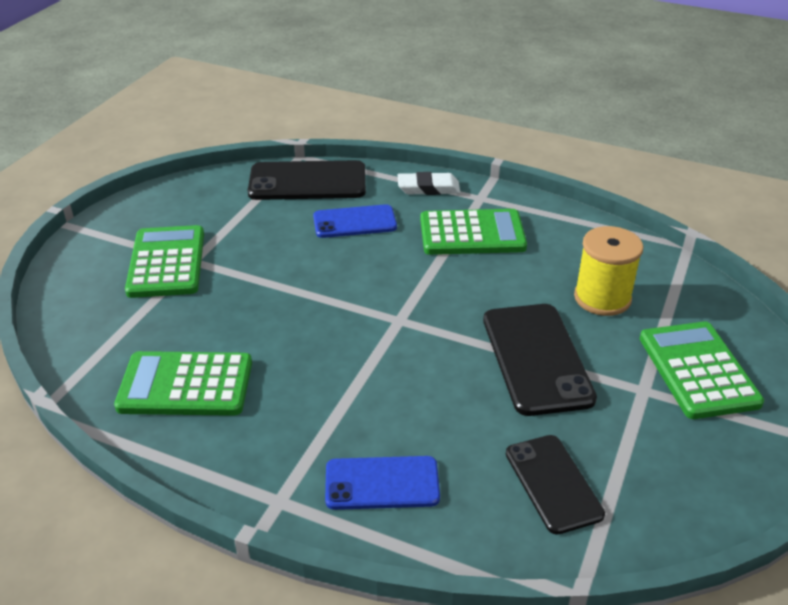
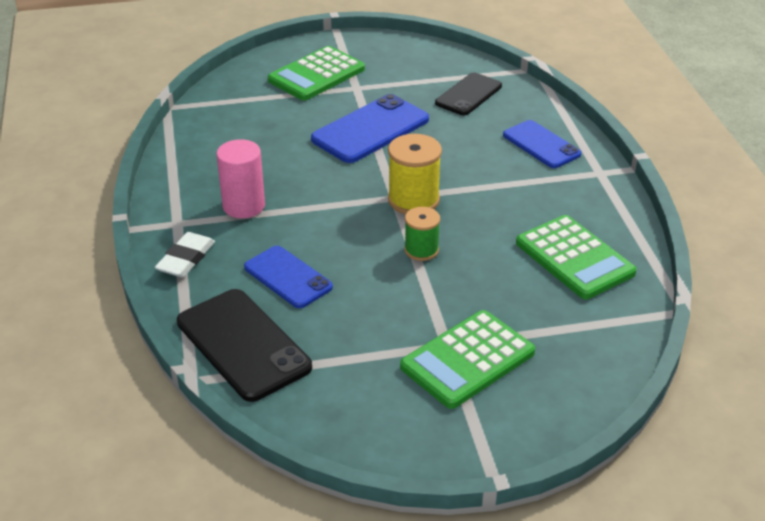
camera: 125 degrees left, 0 degrees up
white eraser [398,172,460,195] -> white eraser turned 60 degrees clockwise [155,232,215,278]
green calculator [420,209,527,255] -> pink cylinder [217,139,265,218]
black phone [483,304,597,416] -> blue phone [311,94,429,163]
yellow spool [574,226,643,316] -> yellow spool moved to [388,134,442,214]
none -> green spool [404,207,440,261]

